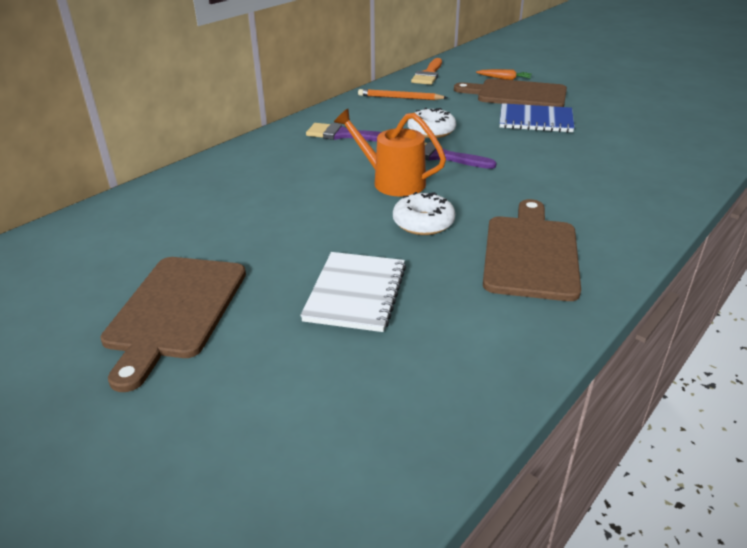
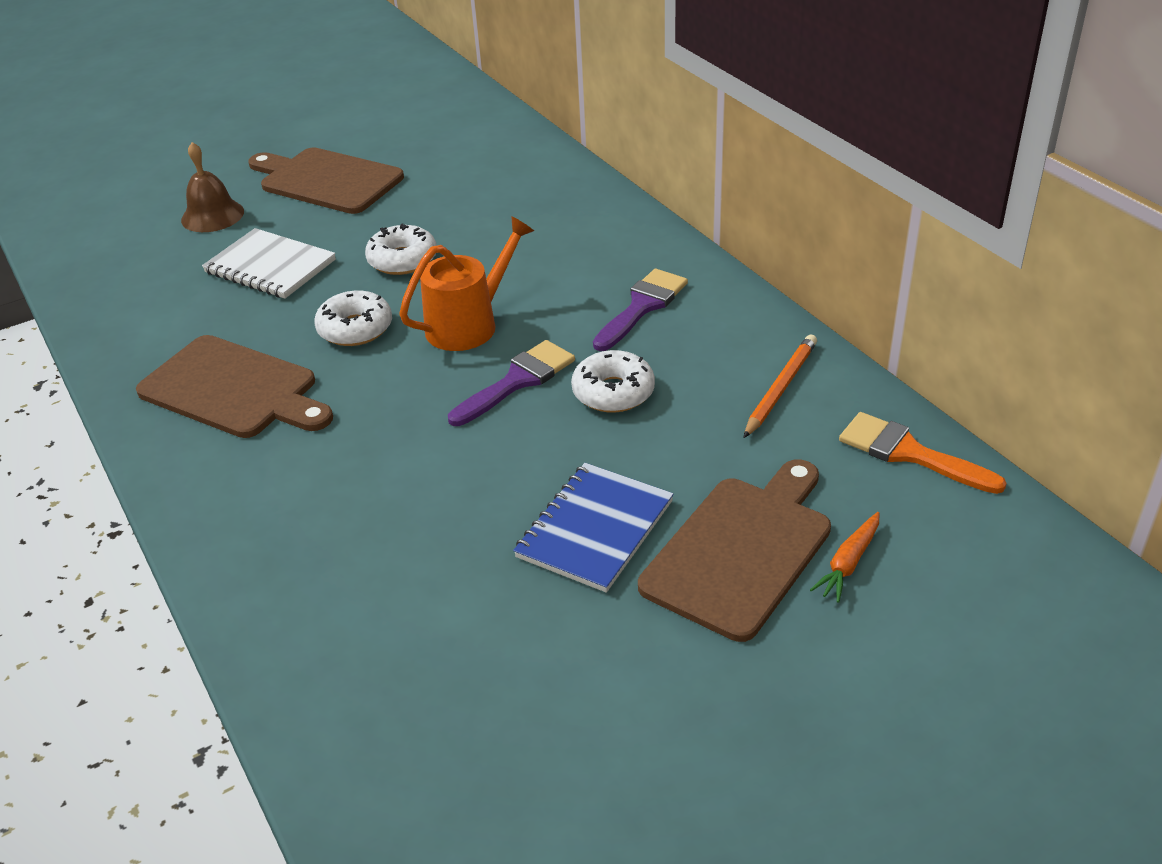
camera: 110 degrees right, 5 degrees up
none -> brown bell [181,142,244,232]
none -> white donut [365,223,437,275]

